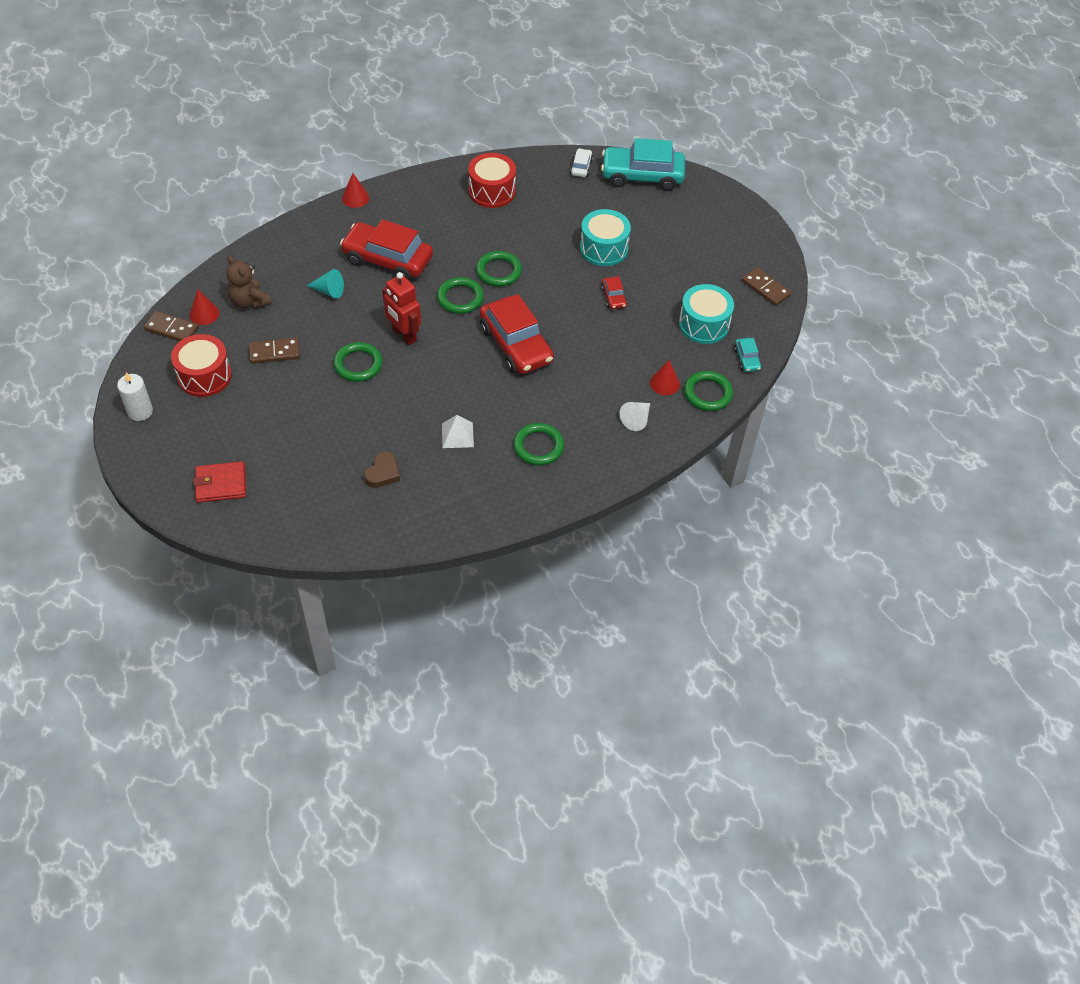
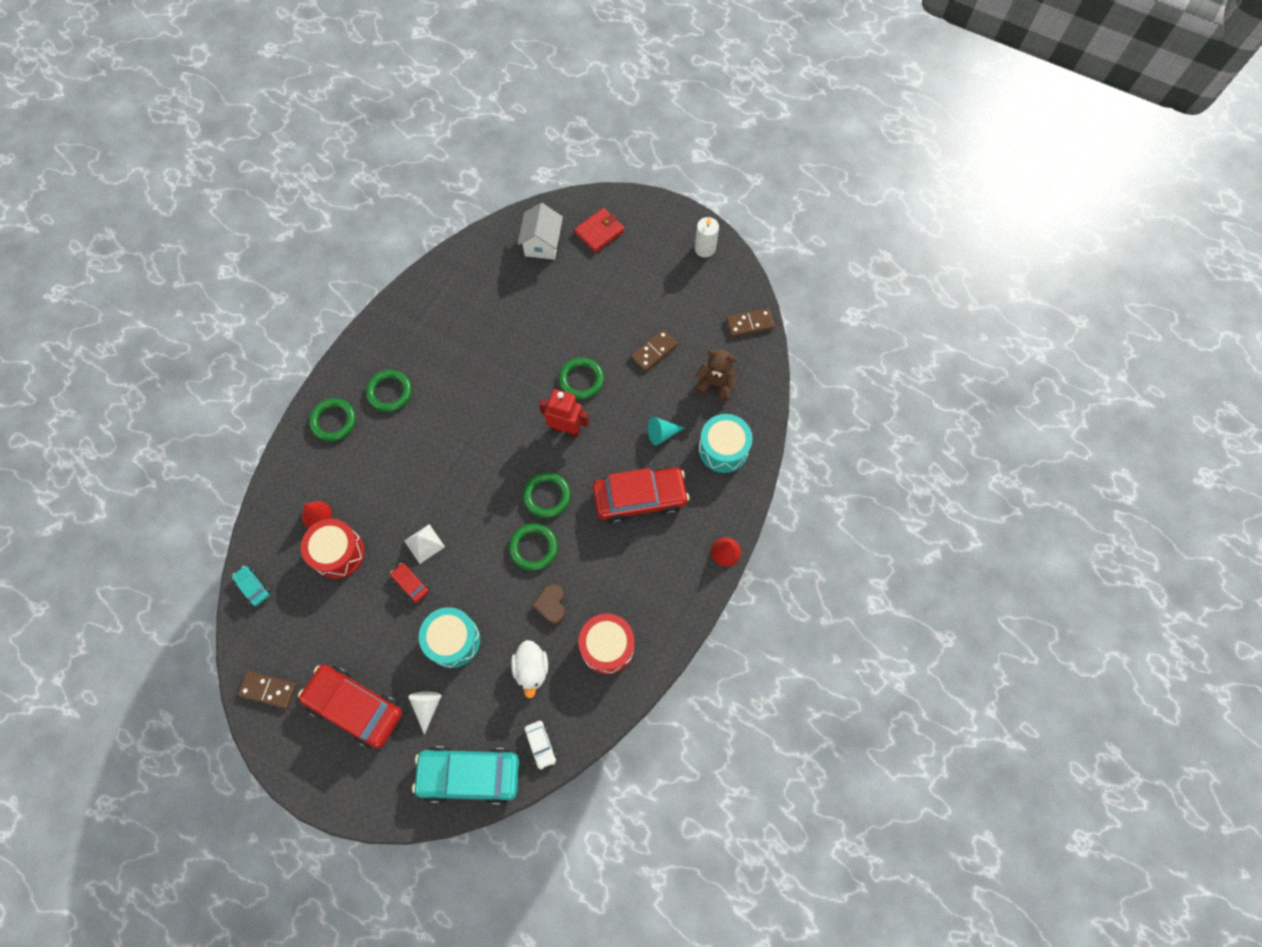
camera: 150 degrees right, 15 degrees up
red drum [171,334,232,397] -> red drum moved to [301,519,365,579]
red cone [189,290,219,325] -> none
brown heart [364,452,400,488] -> brown heart moved to [532,584,565,624]
white pyramid [442,415,474,448] -> white pyramid moved to [404,524,445,564]
red car [480,294,554,374] -> red car moved to [298,665,402,749]
turquoise car [601,138,685,191] -> turquoise car turned 150 degrees counterclockwise [412,746,519,804]
white cone [619,402,650,431] -> white cone moved to [408,692,442,735]
turquoise drum [679,284,734,344] -> turquoise drum moved to [698,414,753,473]
green ring [684,371,733,411] -> green ring moved to [309,398,356,442]
none -> white duck [511,640,548,699]
none -> white house [518,203,563,260]

